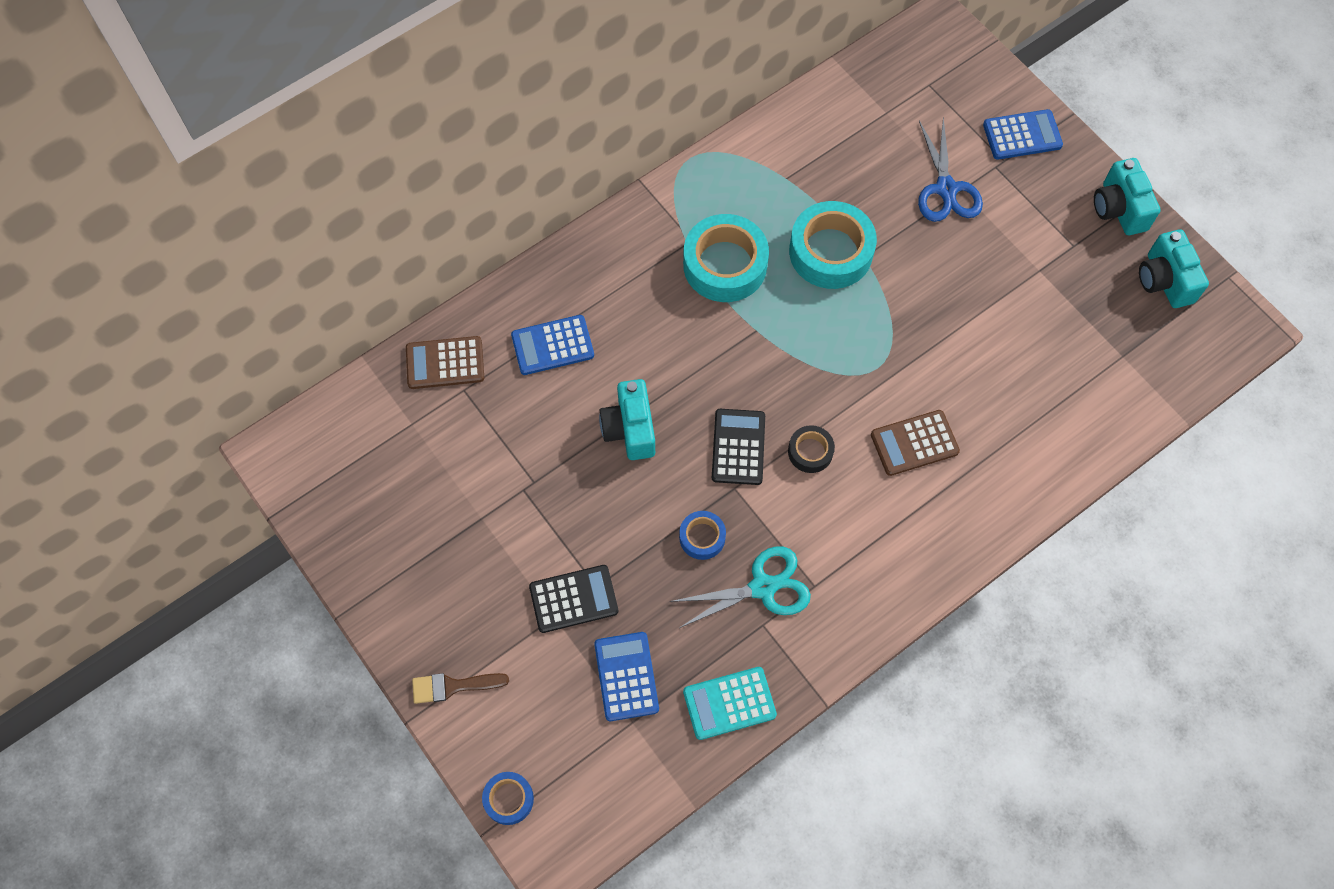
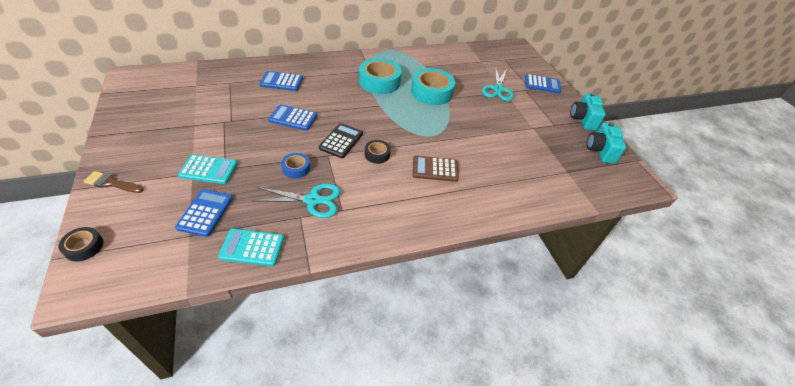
camera: 15 degrees right, 20 degrees down
brown calculator [406,336,484,389] -> none
blue tape [482,772,534,825] -> black tape [58,227,103,262]
black calculator [529,565,618,633] -> turquoise calculator [178,154,237,184]
turquoise camera [599,379,655,460] -> blue calculator [269,104,317,131]
blue scissors [918,117,983,222] -> turquoise scissors [482,67,514,101]

